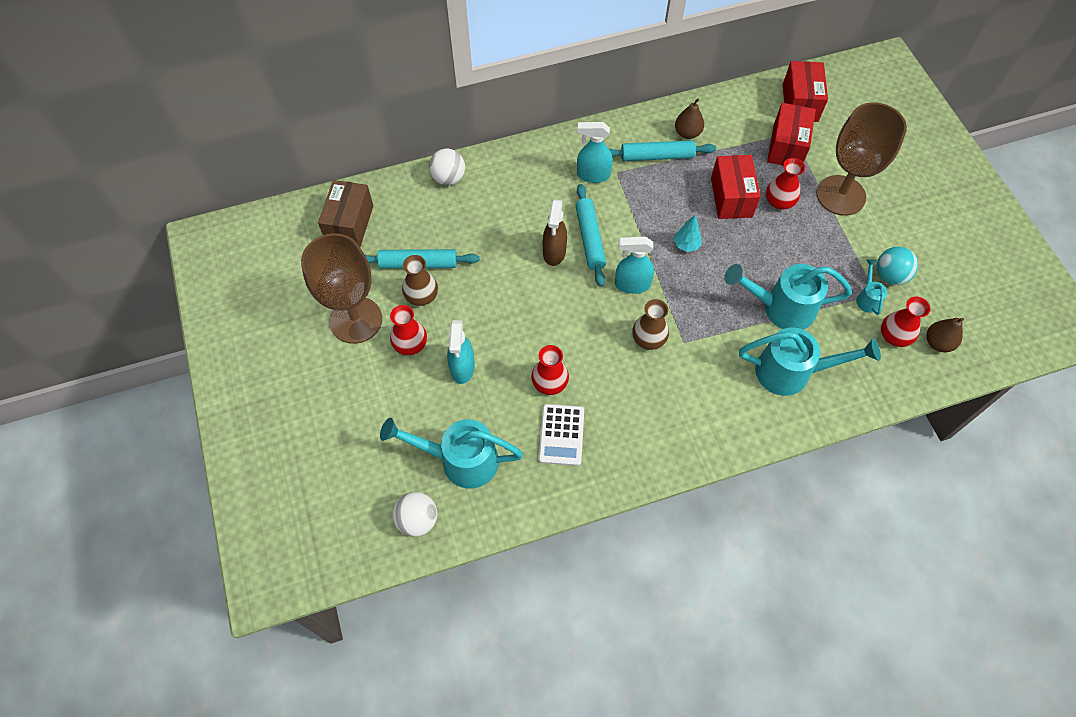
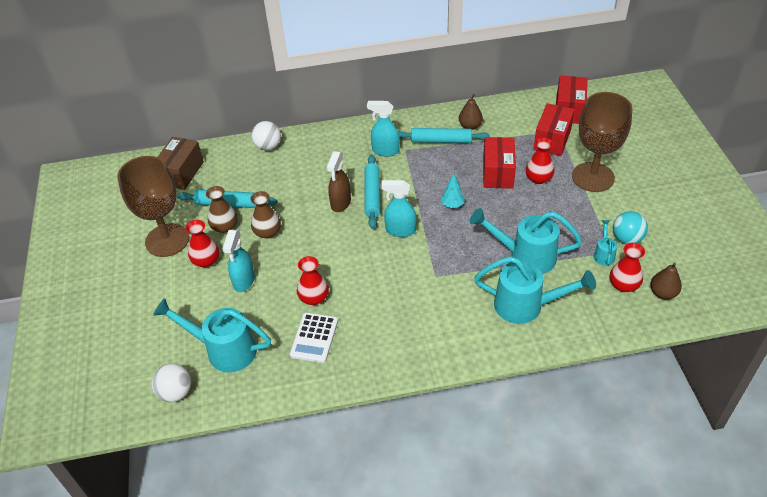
camera: 10 degrees right, 15 degrees down
brown vase [632,299,669,350] -> brown vase moved to [250,191,281,239]

